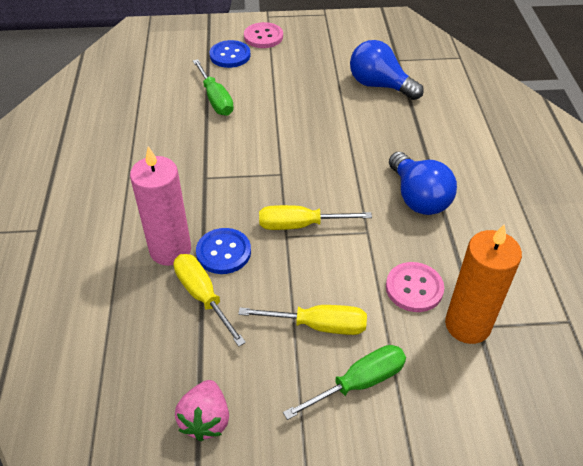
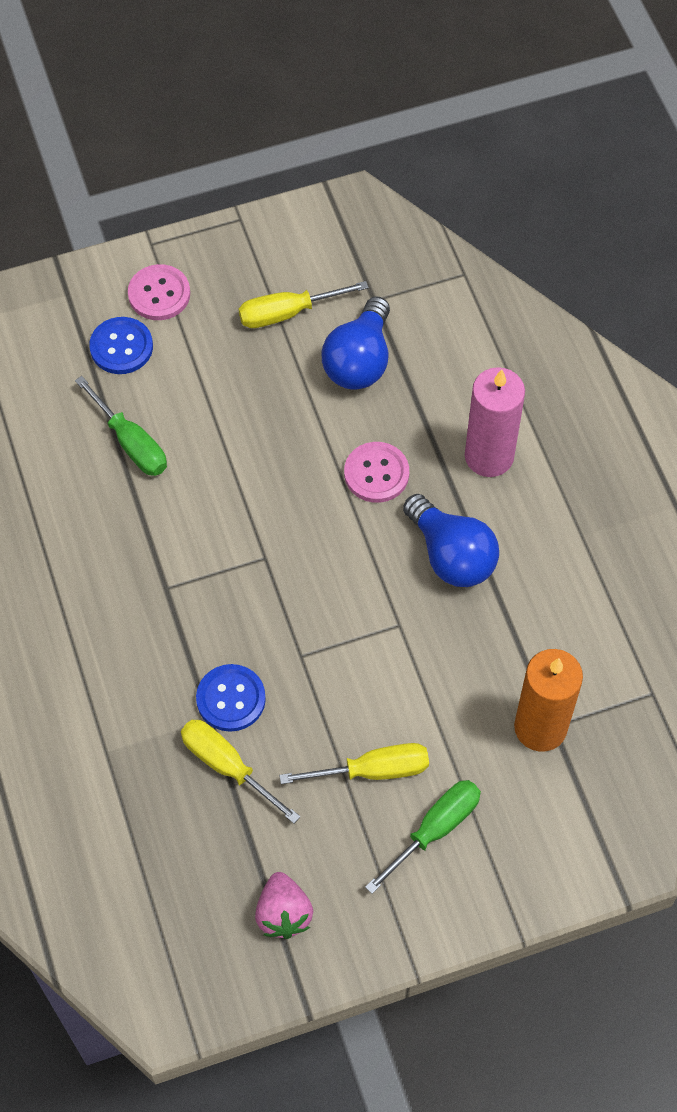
camera: 15 degrees left, 15 degrees up
pink candle [130,146,191,266] -> pink candle moved to [465,367,525,477]
yellow screwdriver [259,205,372,230] -> yellow screwdriver moved to [239,281,369,328]
blue light bulb [350,40,424,100] -> blue light bulb turned 90 degrees counterclockwise [322,296,390,390]
pink button [386,262,444,312] -> pink button moved to [344,442,409,503]

